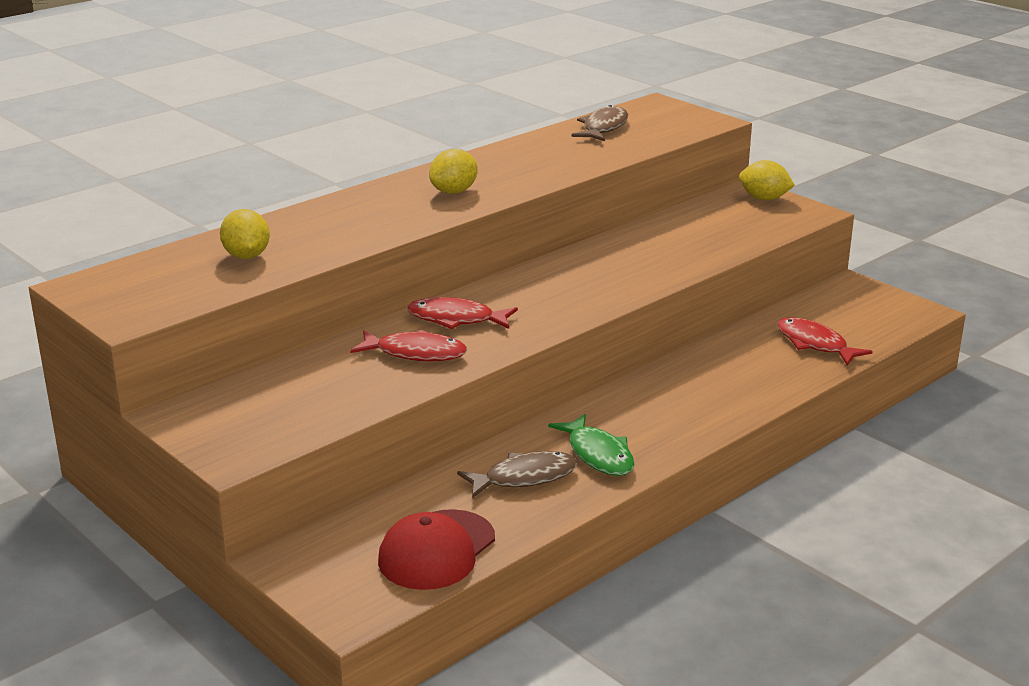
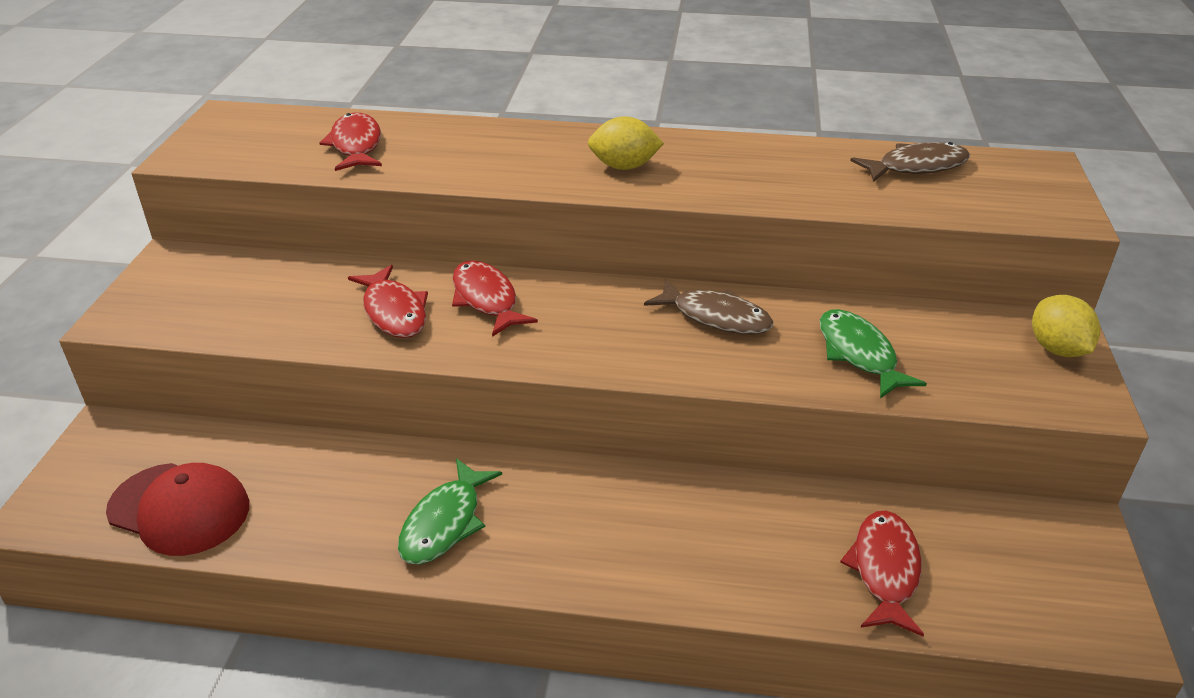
camera: 50 degrees right, 10 degrees up
yellow lemon [220,209,270,259] -> red fish [319,113,382,171]
red cap [378,509,495,590] -> red cap turned 150 degrees counterclockwise [106,463,249,556]
brown fish [457,451,577,498] -> brown fish moved to [644,279,773,334]
none -> green fish [820,309,927,399]

